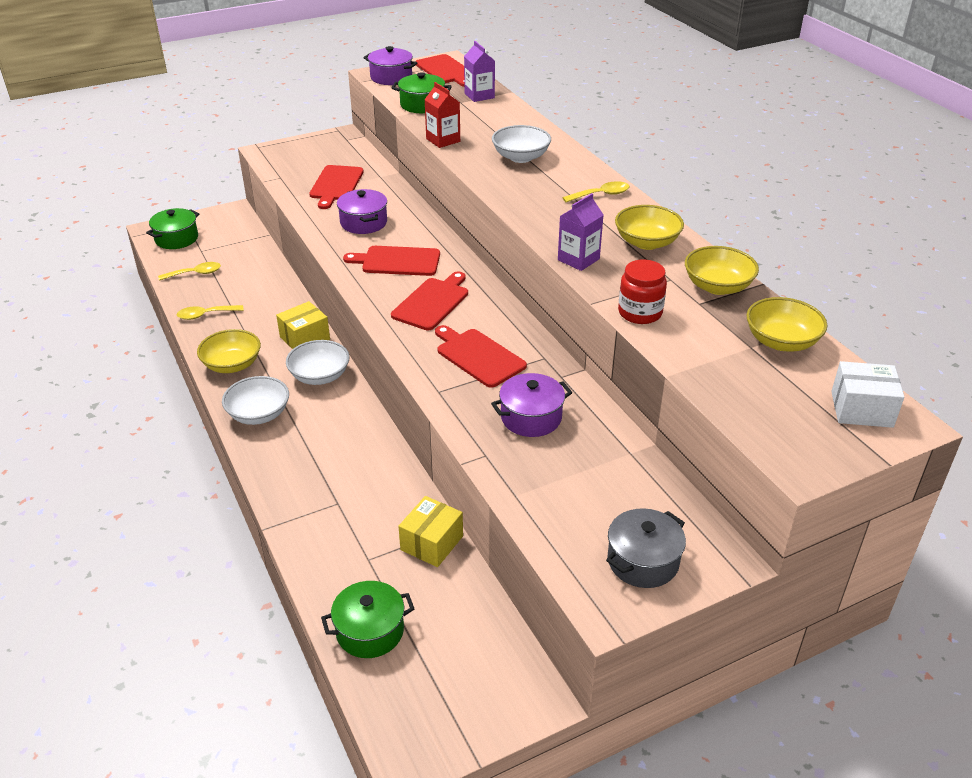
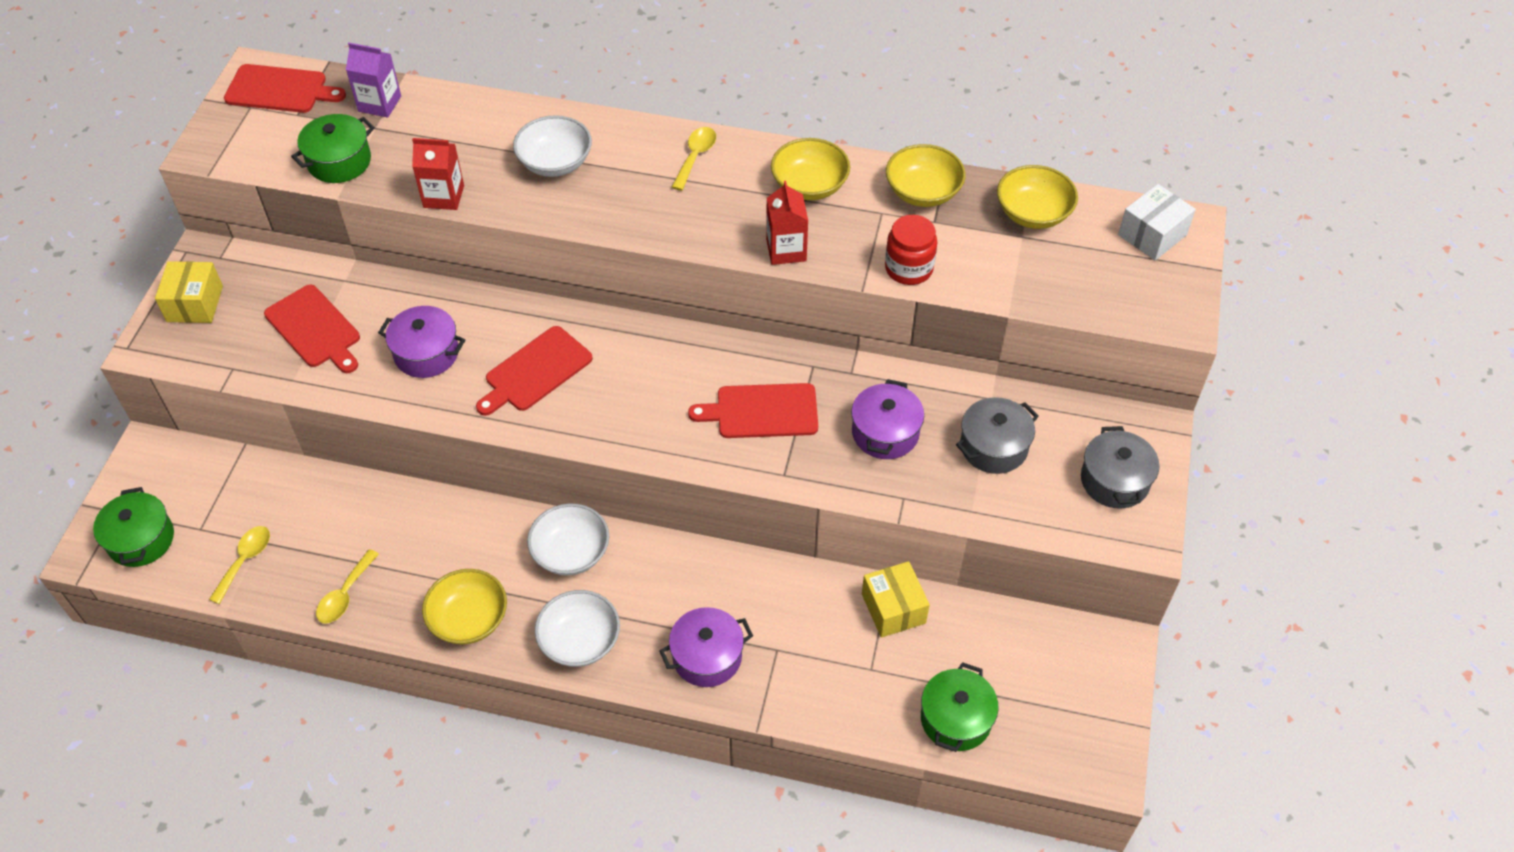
camera: 50 degrees left, 15 degrees up
yellow box [276,301,330,349] -> yellow box moved to [155,261,223,323]
purple pot [363,46,418,85] -> purple pot moved to [660,607,753,687]
red cutting board [391,271,468,330] -> none
purple carton [558,193,603,271] -> red carton [766,181,808,265]
none -> grey pot [956,397,1039,474]

